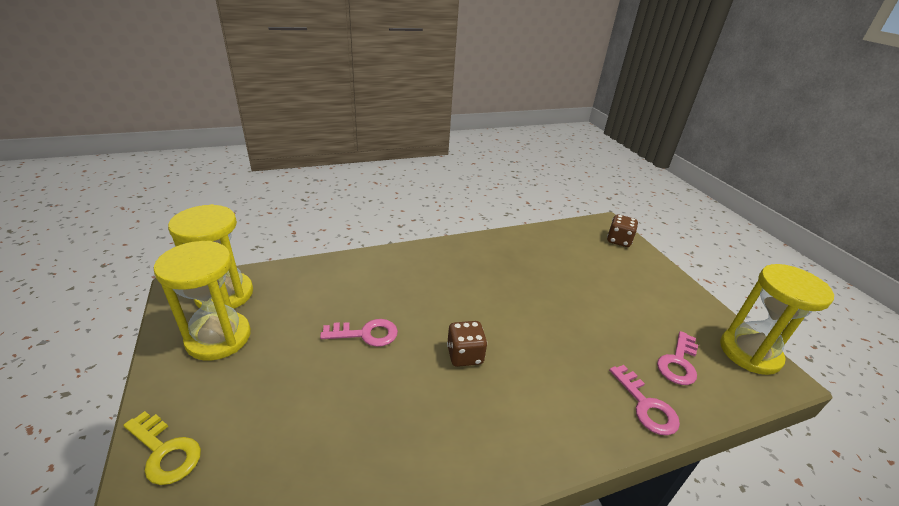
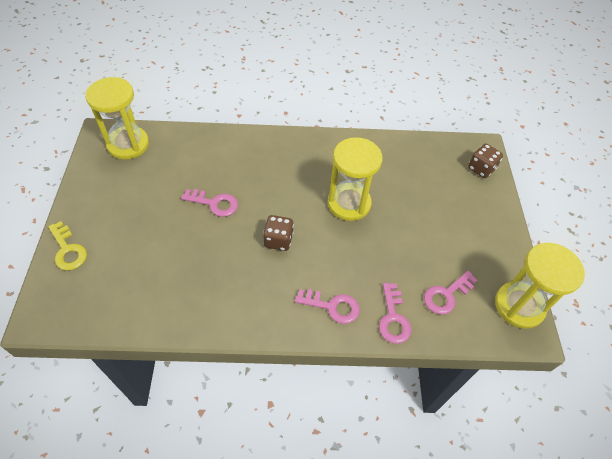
camera: 20 degrees right, 20 degrees up
yellow hourglass [154,241,251,361] -> yellow hourglass moved to [328,137,382,221]
none -> pink key [295,289,360,324]

